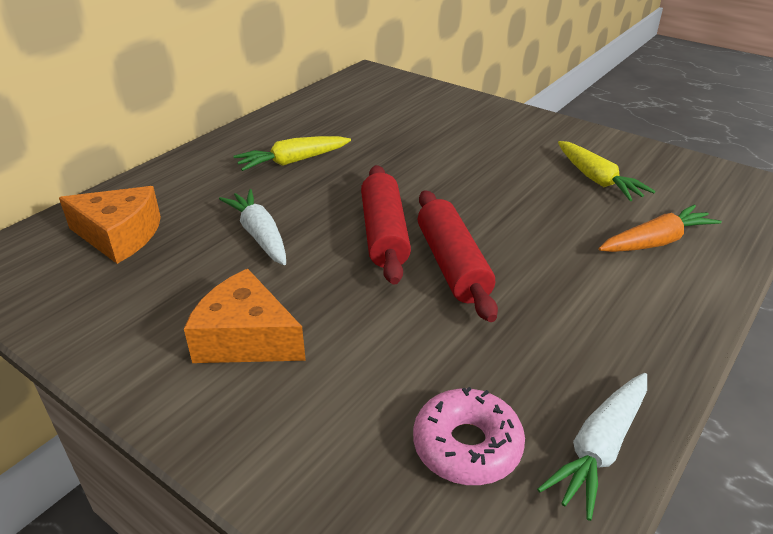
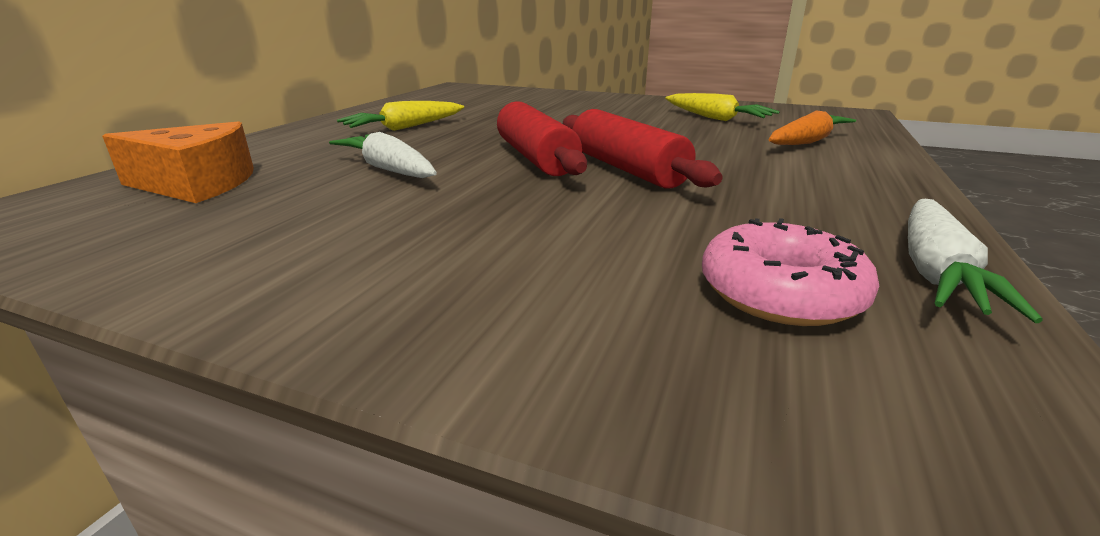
camera: 15 degrees left, 10 degrees down
orange cheese [184,269,306,363] -> none

